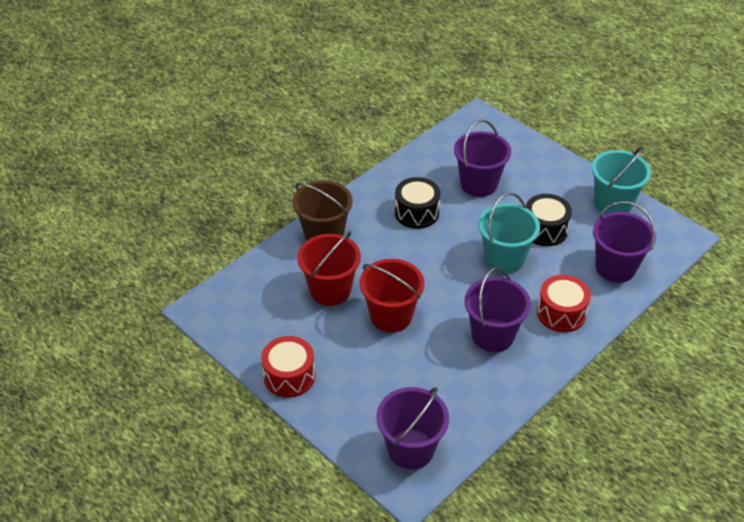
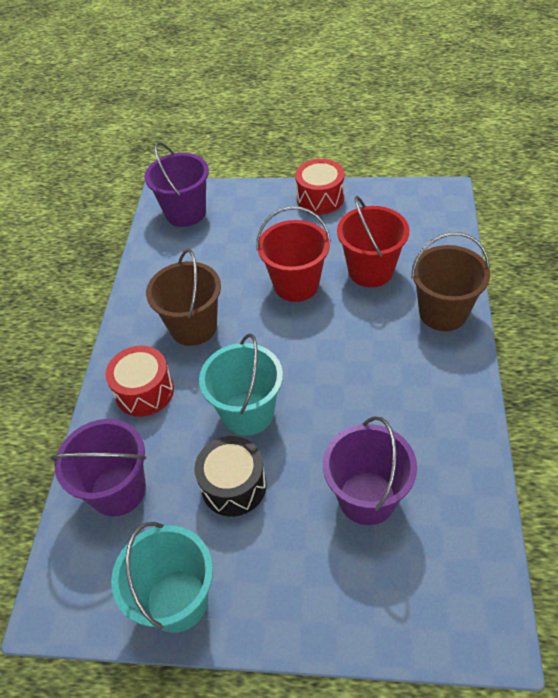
camera: 145 degrees right, 5 degrees up
black drum [395,177,440,229] -> none
purple bucket [464,267,531,352] -> brown bucket [146,249,221,346]

